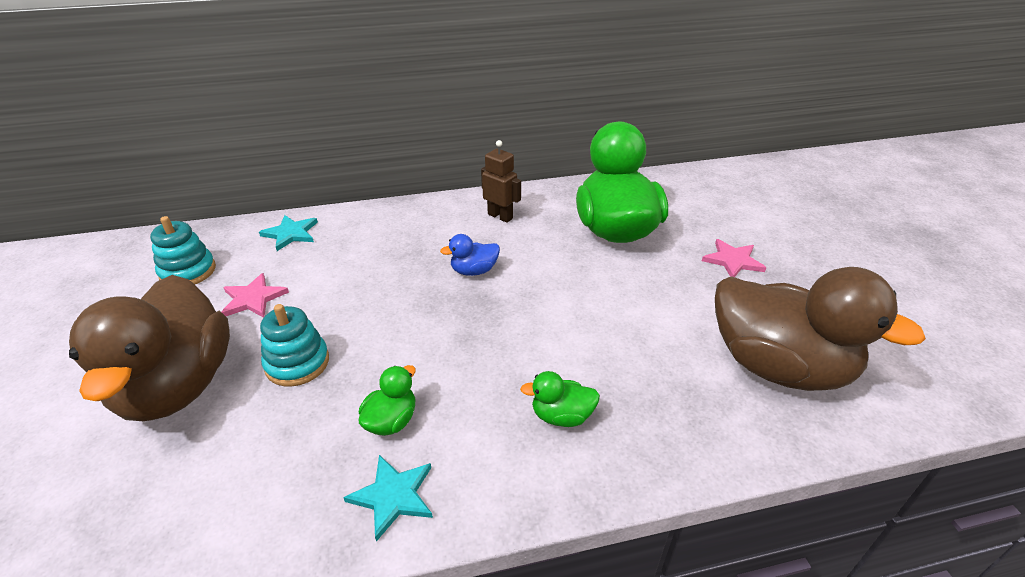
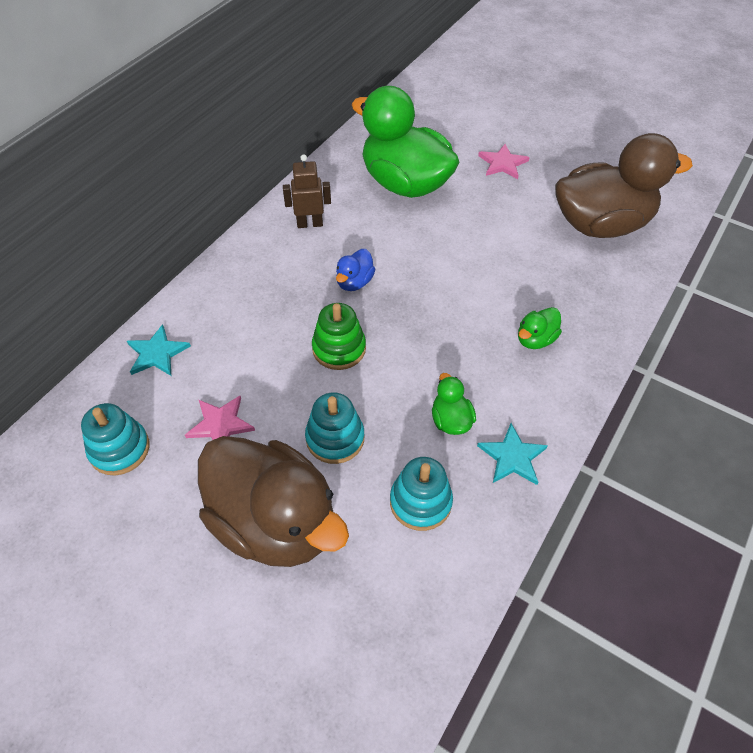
camera: 45 degrees left, 15 degrees up
none -> green stacking toy [312,303,366,370]
none -> turquoise stacking toy [390,457,453,531]

